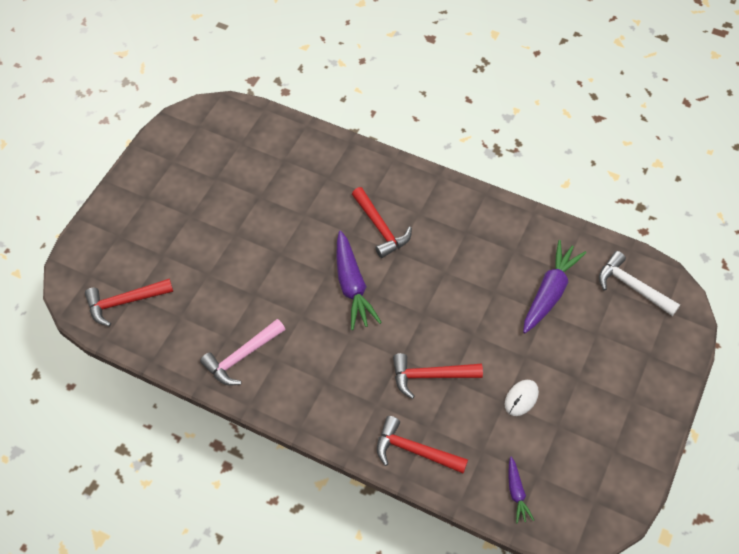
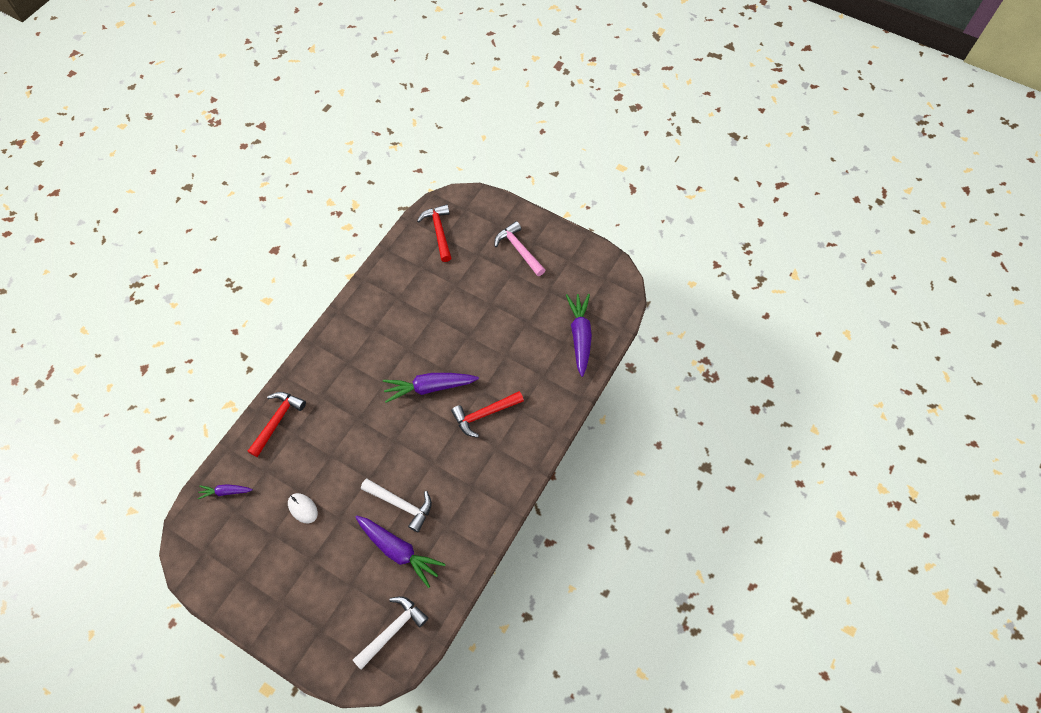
camera: 95 degrees right, 5 degrees up
pink hammer [200,319,285,385] -> pink hammer moved to [495,221,545,276]
red hammer [393,353,483,399] -> none
none -> white hammer [361,479,432,532]
none -> purple carrot [566,294,592,377]

